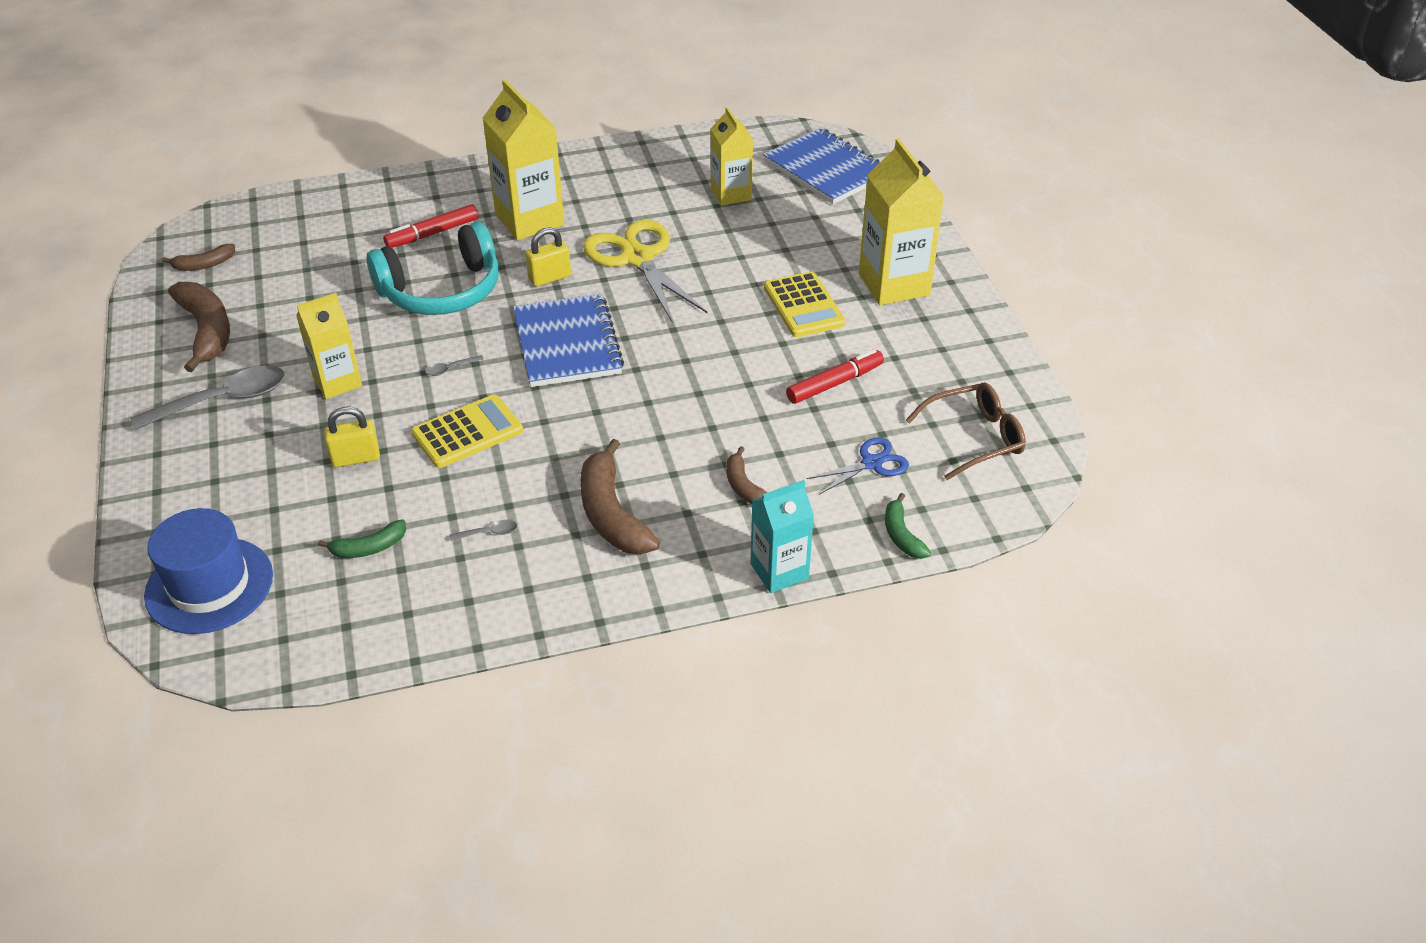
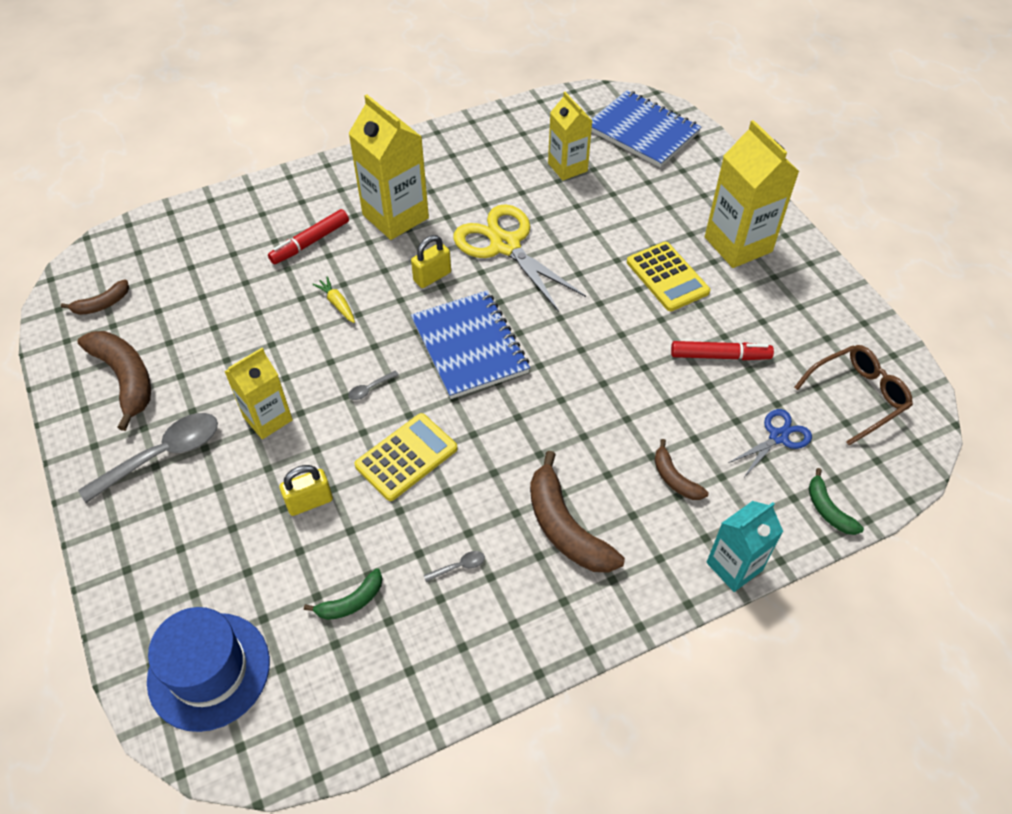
camera: 10 degrees left, 10 degrees up
turquoise headphones [367,222,499,315] -> yellow carrot [312,276,355,323]
red marker [786,349,884,404] -> red marker turned 45 degrees clockwise [671,341,774,360]

